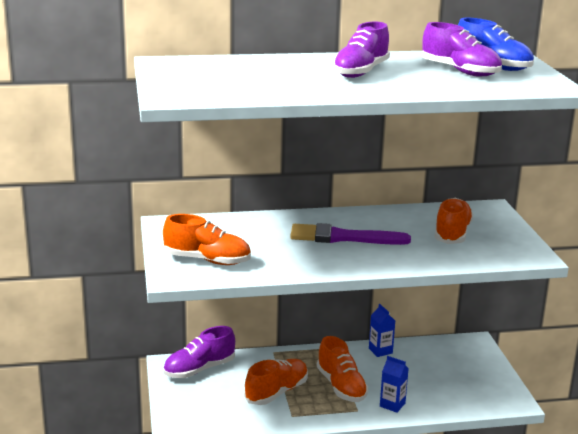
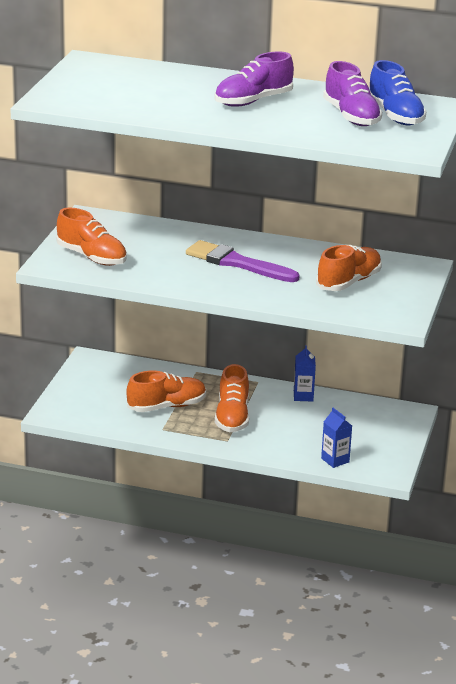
camera: 25 degrees right, 5 degrees up
purple shoe [163,326,235,378] -> none
blue carton [380,356,409,413] -> blue carton moved to [321,408,352,468]

